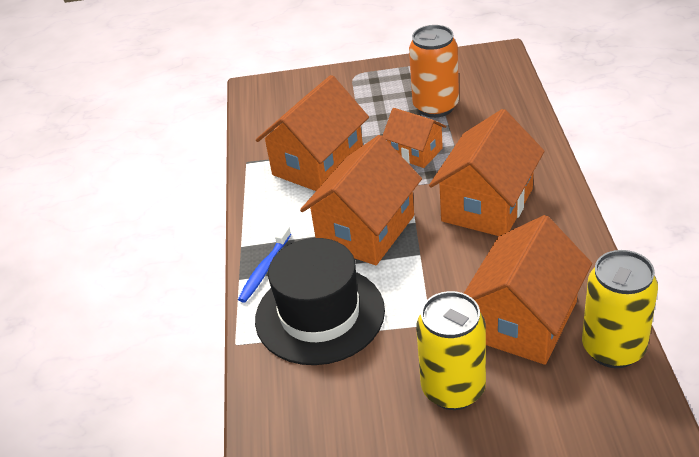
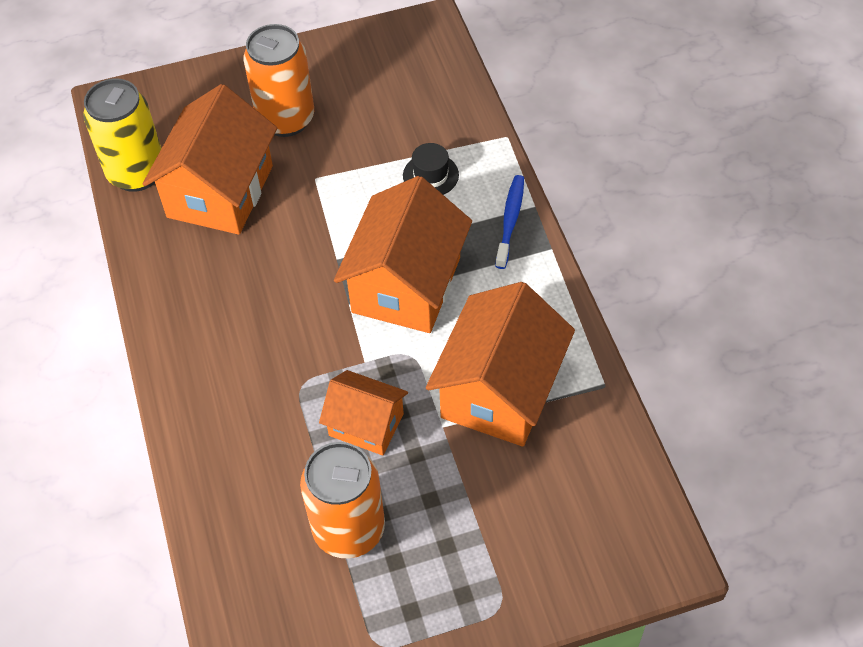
camera: 165 degrees right, 15 degrees up
black hat [255,238,385,365] -> black hat [403,143,459,195], size x0.41
yellow can [416,291,486,410] -> orange can [244,24,314,137]
orange house [429,109,545,236] -> none

